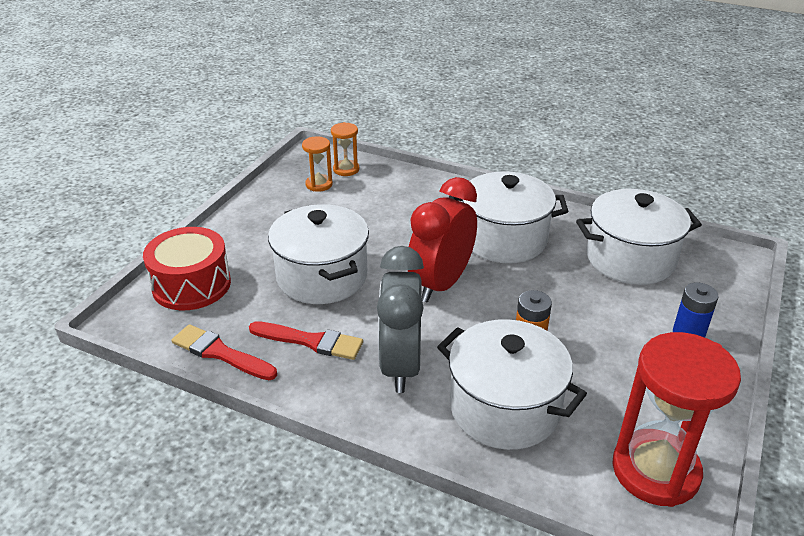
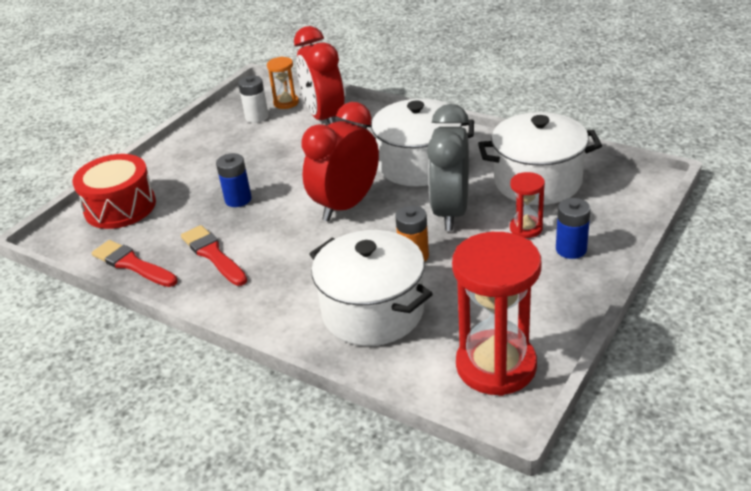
camera: 10 degrees right, 0 degrees up
red brush [249,321,363,360] -> red brush turned 150 degrees counterclockwise [181,225,247,286]
white pot [268,204,369,304] -> blue battery [216,153,252,207]
orange hourglass [302,137,333,192] -> white battery [238,75,269,123]
grey clock [377,246,424,393] -> grey clock moved to [427,104,469,231]
none -> red clock [294,26,344,124]
none -> red hourglass [510,172,545,238]

